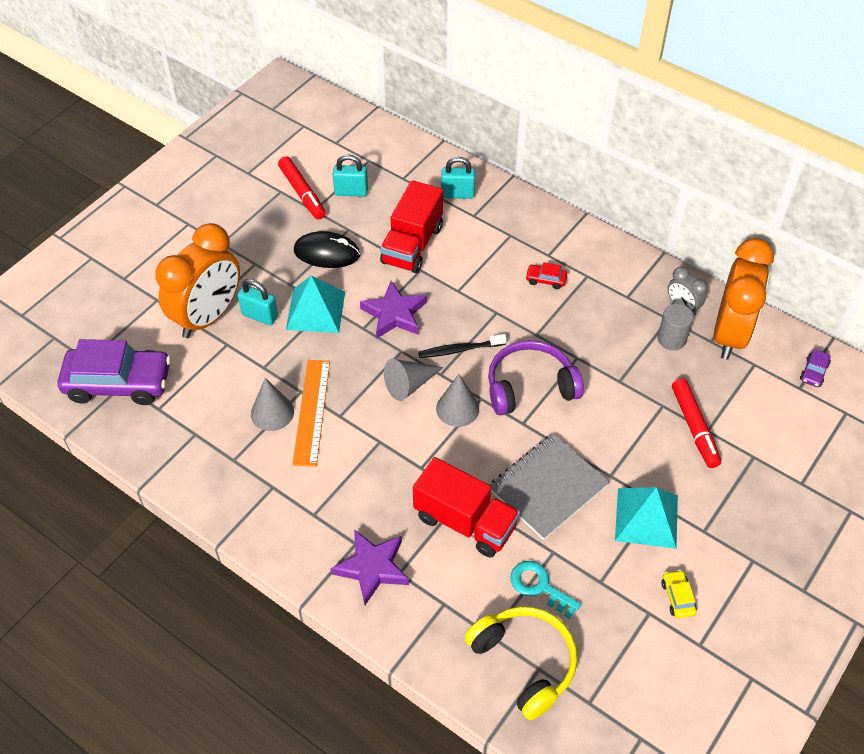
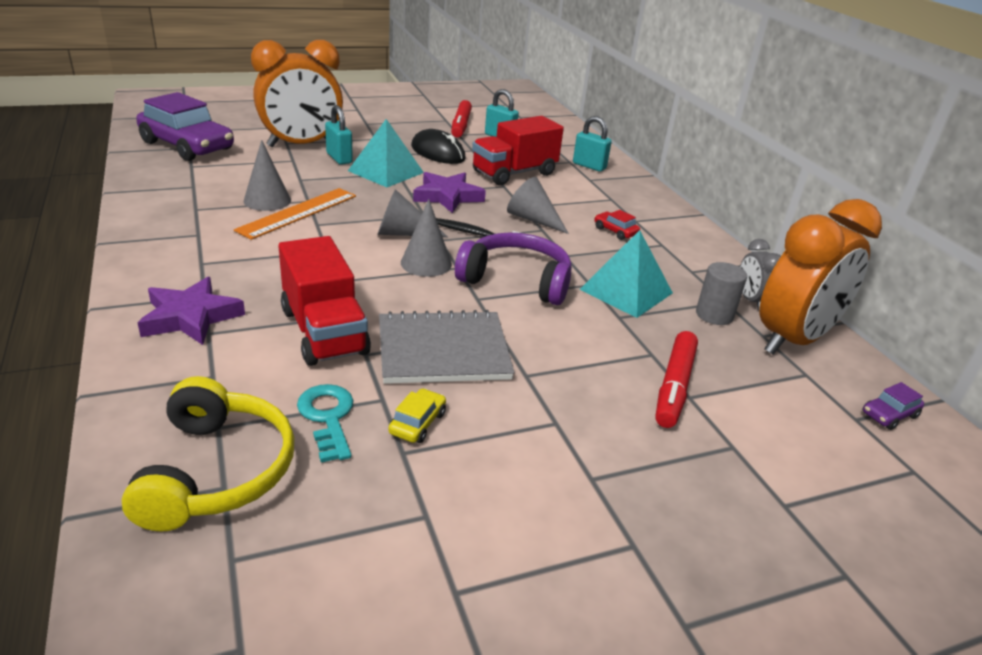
camera: 30 degrees right, 20 degrees down
turquoise pyramid [615,487,678,549] -> turquoise pyramid moved to [580,230,673,318]
yellow car [662,570,697,619] -> yellow car moved to [388,388,446,443]
none -> grey cone [507,177,569,234]

